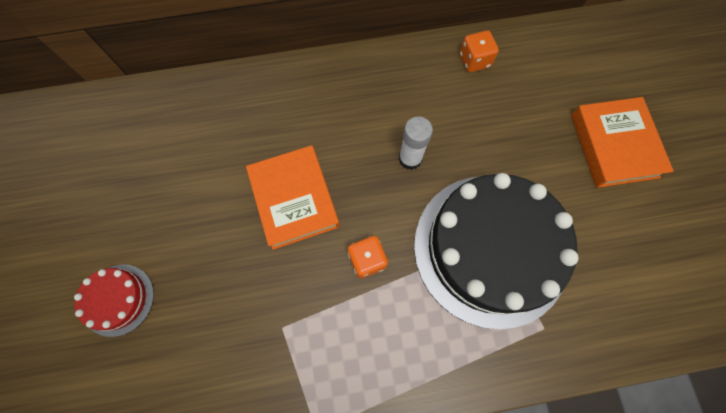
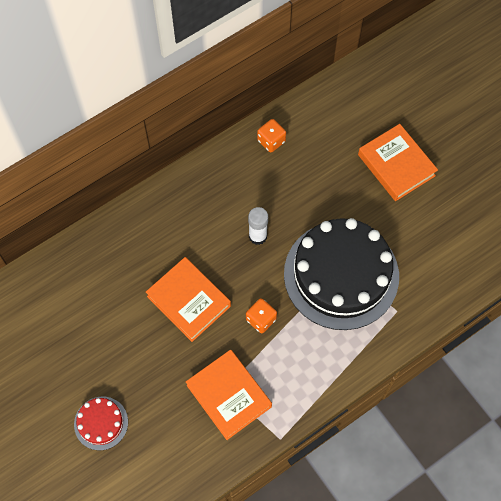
camera: 25 degrees left, 5 degrees down
none -> orange book [186,350,272,440]

